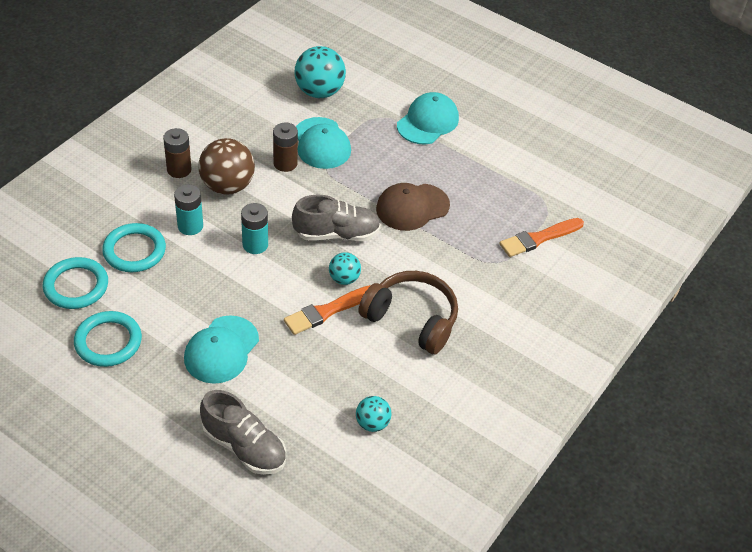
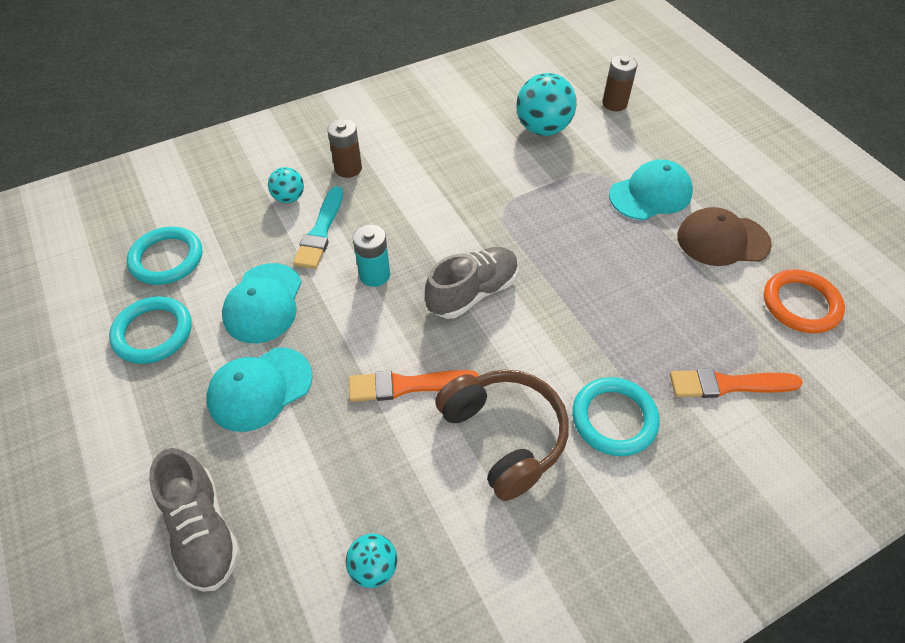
camera: 30 degrees right, 5 degrees up
turquoise ring [102,223,166,272] -> turquoise ring moved to [572,377,660,456]
turquoise battery [174,184,203,235] -> turquoise brush [293,186,343,269]
brown ball [199,138,255,195] -> none
brown battery [273,123,298,172] -> brown battery moved to [602,55,637,111]
grey shoe [292,195,381,241] -> grey shoe turned 60 degrees counterclockwise [425,247,518,319]
turquoise cap [296,117,351,169] -> turquoise cap moved to [222,263,302,343]
turquoise ball [329,252,361,285] -> turquoise ball moved to [268,167,304,203]
brown cap [376,183,450,231] -> brown cap moved to [677,207,772,266]
none -> orange ring [764,269,845,333]

